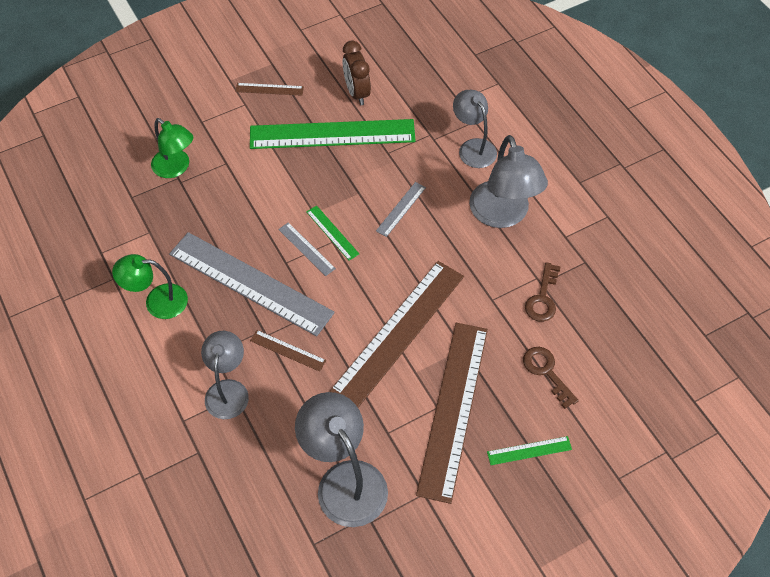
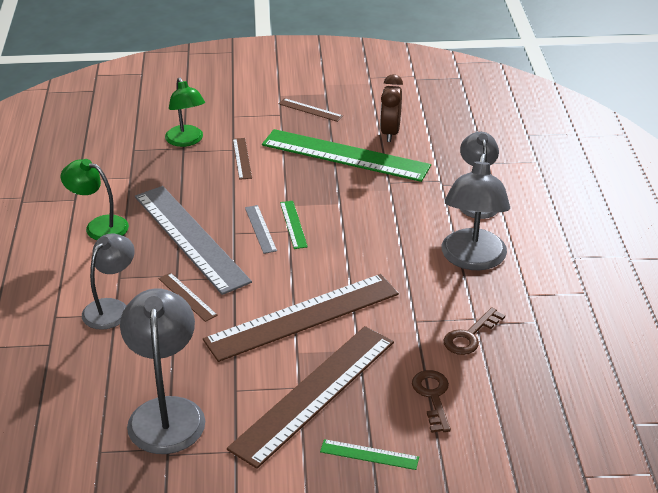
camera: 25 degrees right, 20 degrees down
grey ruler [376,182,426,237] -> none
none -> brown ruler [233,138,252,180]

